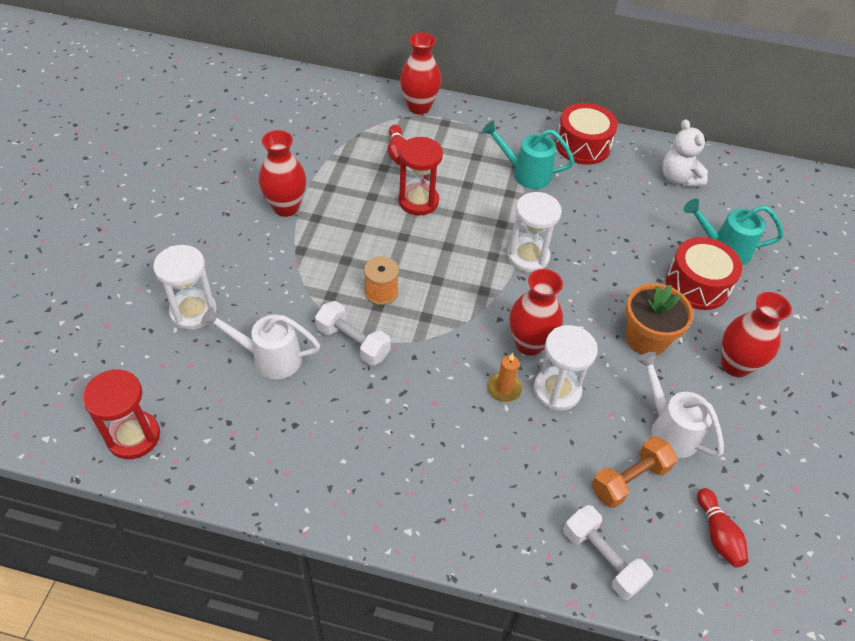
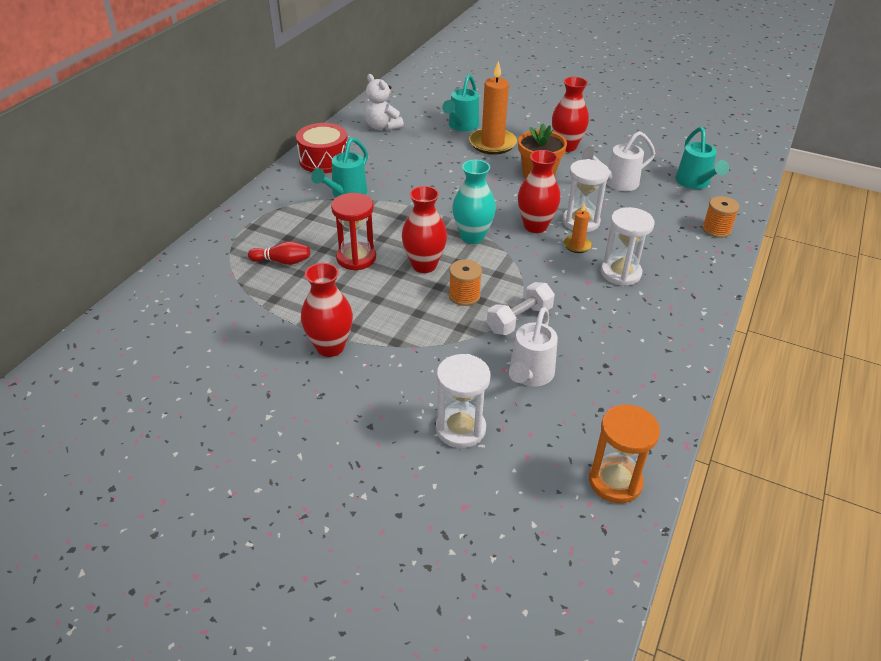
camera: 75 degrees left, 10 degrees down
red hourglass [83,369,160,459] -> orange hourglass [589,405,660,503]
red vase [400,32,441,115] -> red vase moved to [402,186,447,273]
white hourglass [507,192,562,272] -> white hourglass moved to [601,207,654,286]
white dumbbell [563,505,653,600] -> orange spool [702,196,739,238]
orange dumbbell [591,436,677,508] -> none
white teddy bear [662,119,708,187] -> white teddy bear turned 60 degrees clockwise [365,74,404,131]
red drum [666,237,742,310] -> orange candle [469,61,517,155]
red bowling pin [697,488,749,568] -> turquoise watering can [675,127,729,189]
none -> turquoise vase [452,160,496,244]

